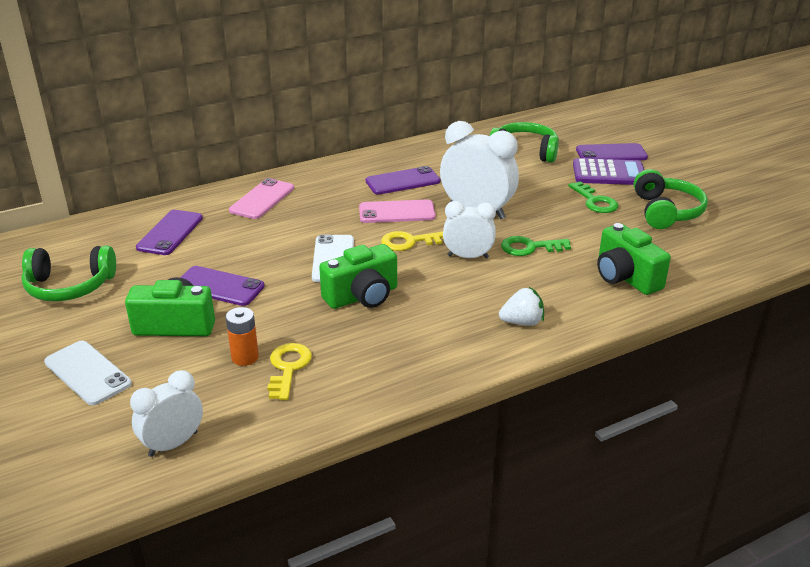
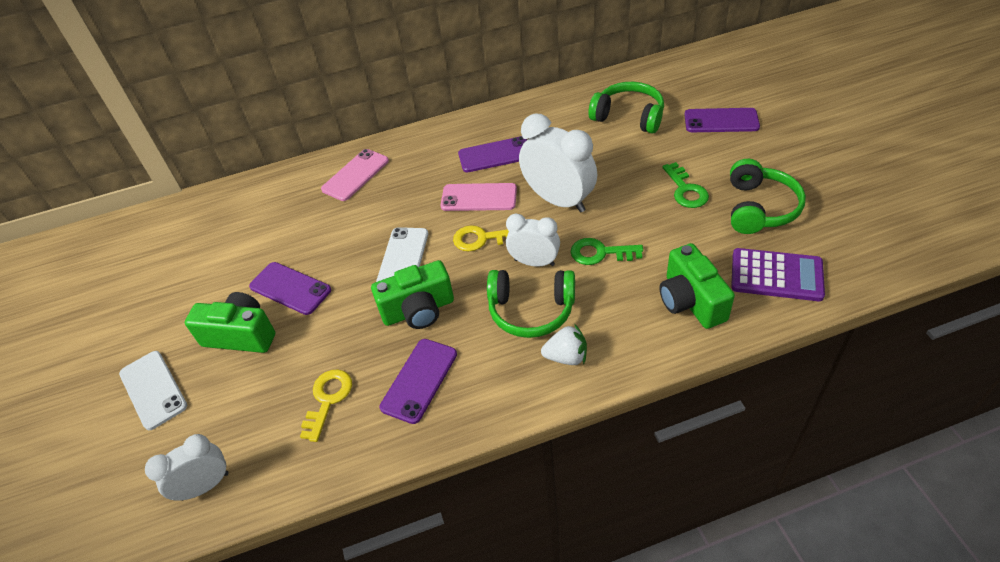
camera: 15 degrees right, 15 degrees up
green headphones [21,246,116,301] -> green headphones moved to [487,270,575,338]
purple phone [136,210,203,255] -> purple phone moved to [380,339,457,424]
orange battery [225,307,259,366] -> none
purple calculator [573,158,644,185] -> purple calculator moved to [731,248,825,301]

